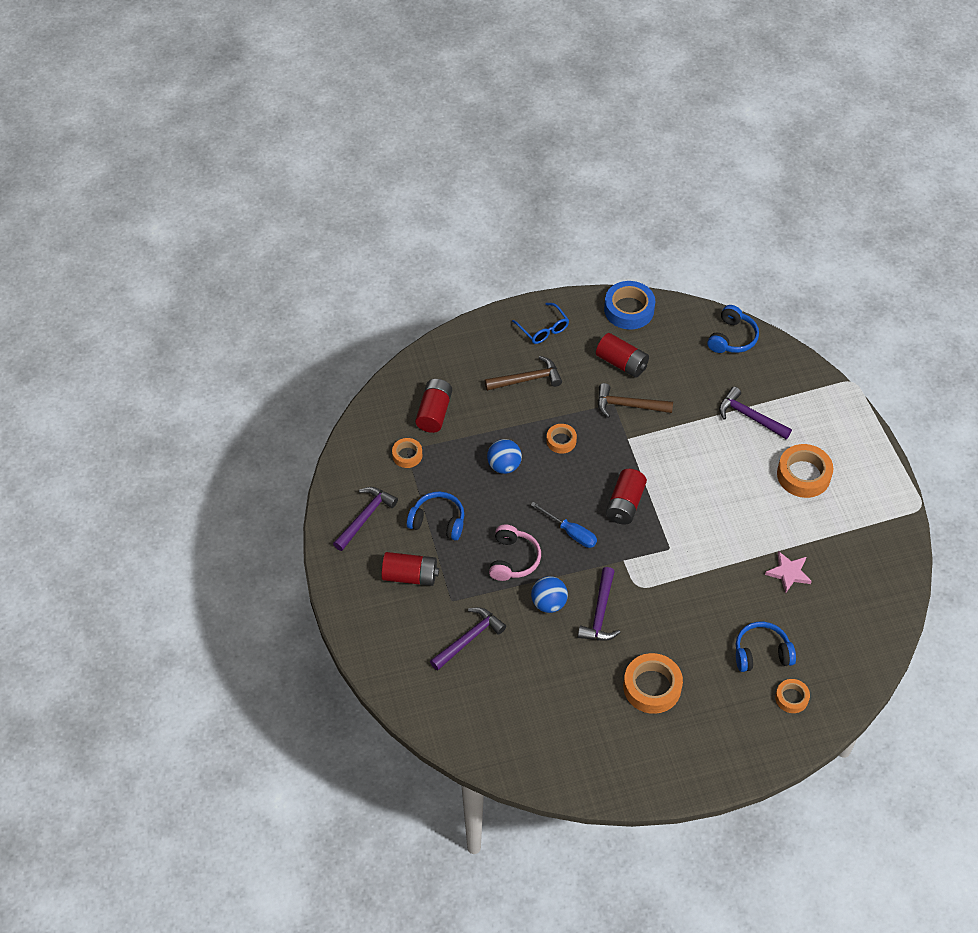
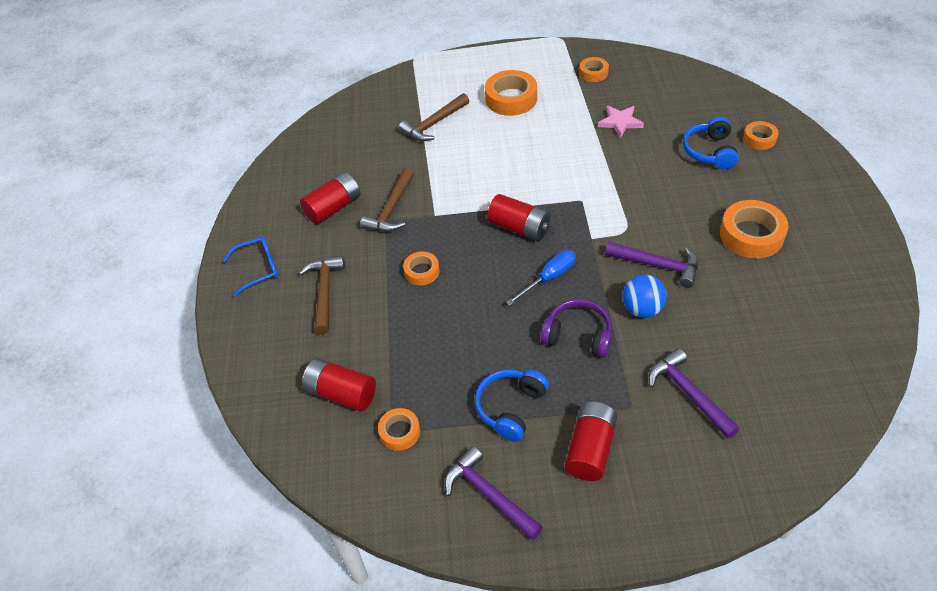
camera: 75 degrees left, 5 degrees down
blue ball [487,439,522,474] -> none
pink headphones [489,525,541,581] -> purple headphones [541,299,612,358]
blue tape [604,281,655,330] -> none
blue headphones [707,305,759,353] -> none
purple hammer [719,387,792,439] -> brown hammer [399,93,469,141]
none -> orange tape [579,57,609,82]

